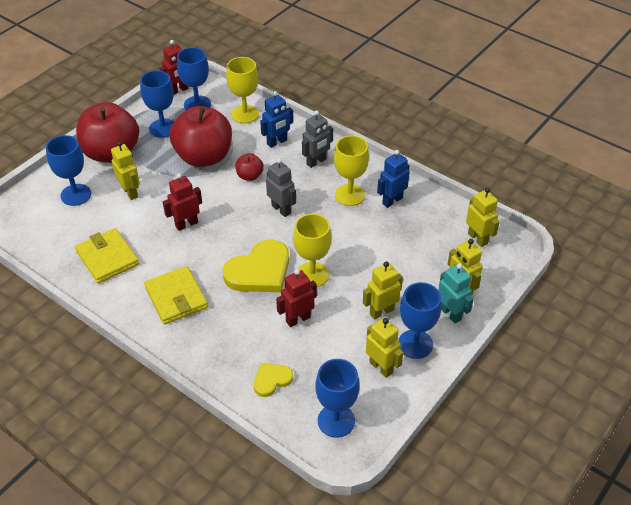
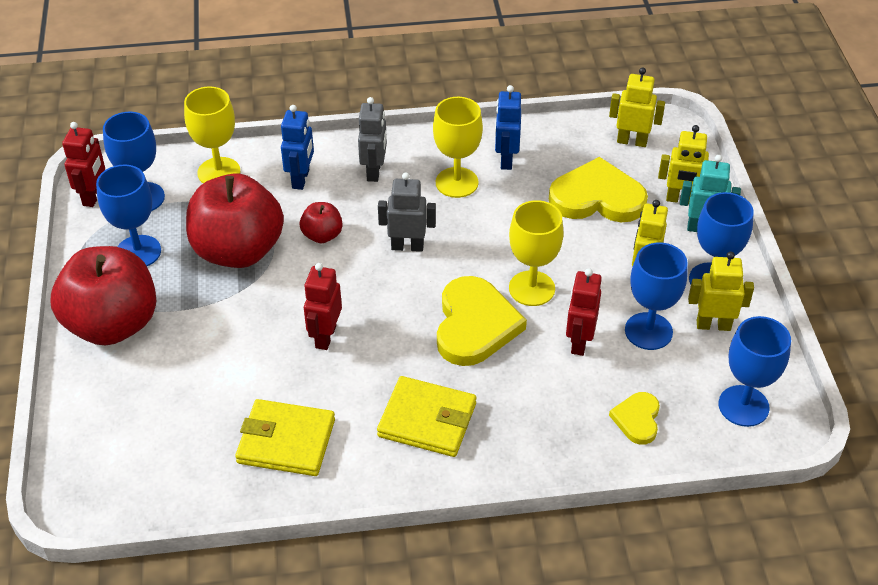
camera: 45 degrees left, 0 degrees up
blue goblet [46,135,91,206] -> blue goblet moved to [625,242,688,350]
yellow robot [111,141,140,200] -> none
none -> yellow heart [549,157,648,222]

